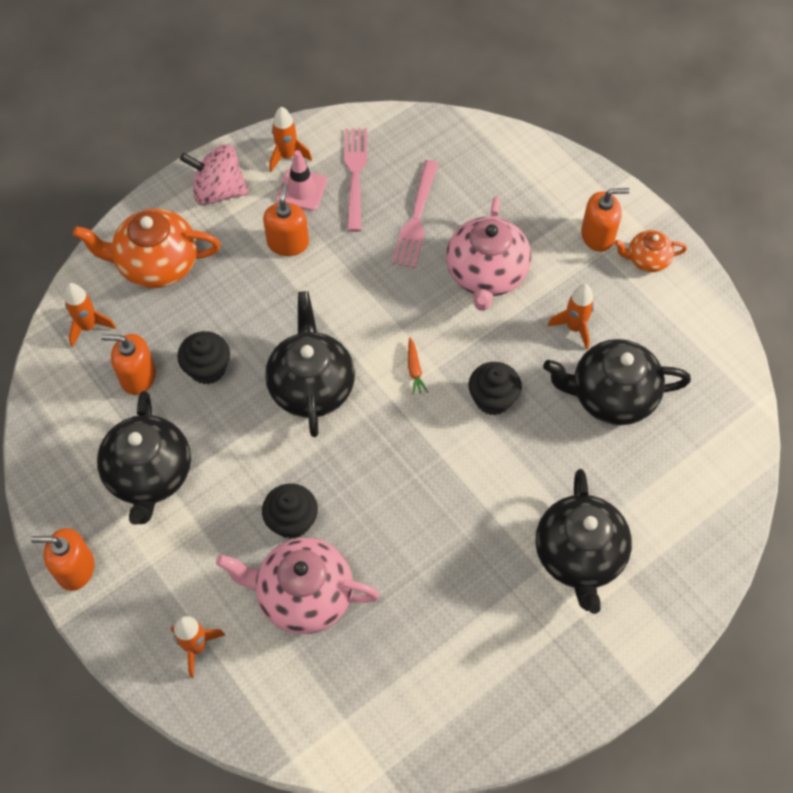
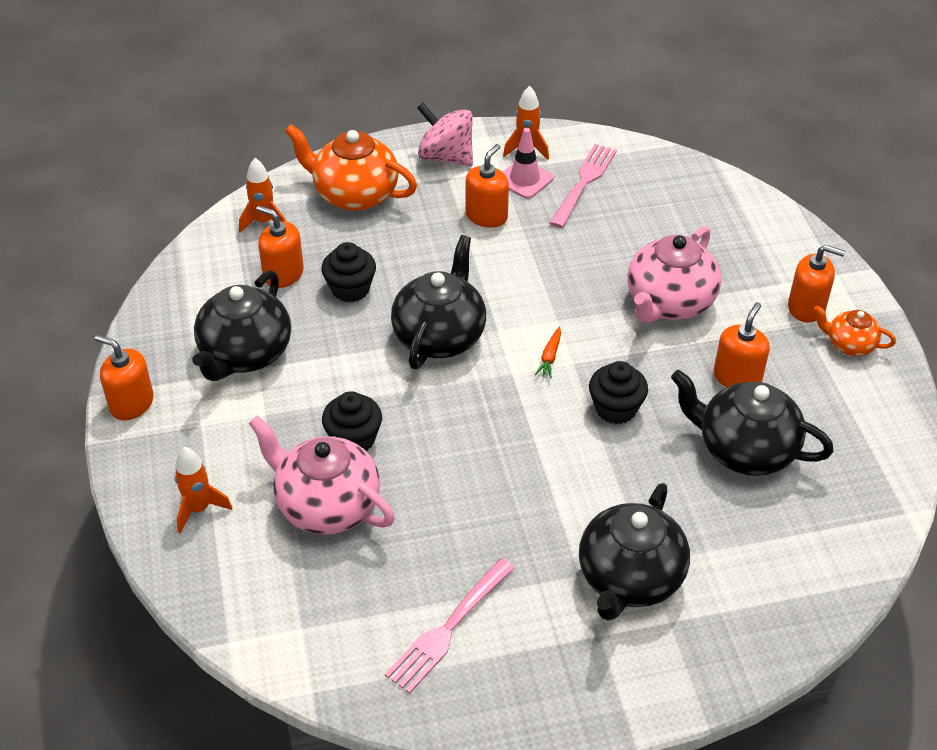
camera: 25 degrees right, 15 degrees down
pink fork [392,160,439,268] -> pink fork moved to [385,558,515,694]
orange rocket [548,284,594,350] -> orange soap dispenser [714,302,770,387]

